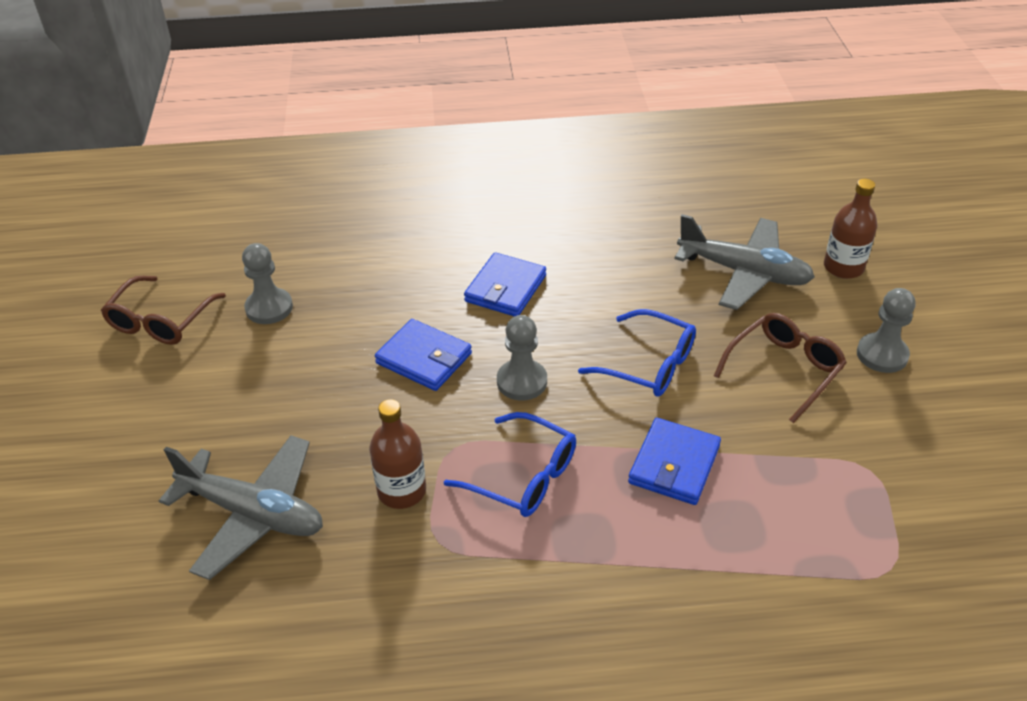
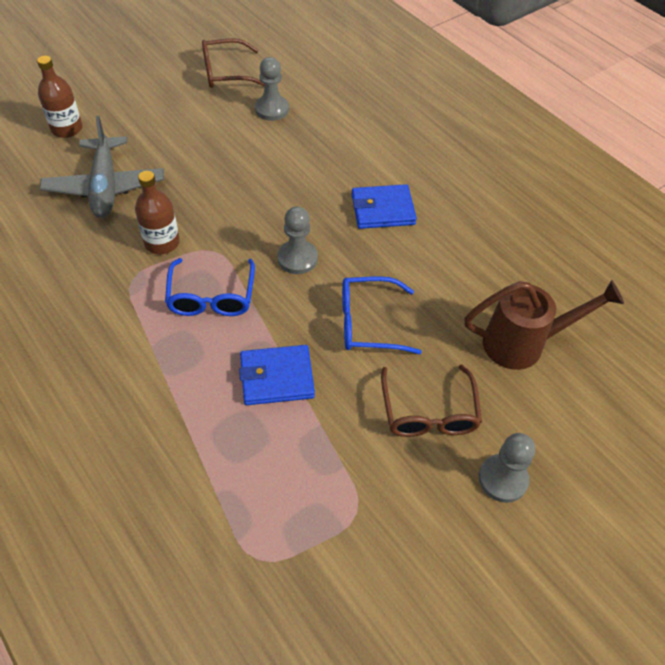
camera: 55 degrees right, 10 degrees up
blue wallet [375,319,472,391] -> none
blue glasses [578,309,696,397] -> blue glasses turned 90 degrees clockwise [342,276,421,354]
grey plane [674,214,815,310] -> brown watering can [464,280,624,370]
brown glasses [714,313,847,423] -> brown glasses turned 75 degrees clockwise [381,365,482,437]
brown bottle [824,179,877,279] -> brown bottle moved to [37,56,83,138]

